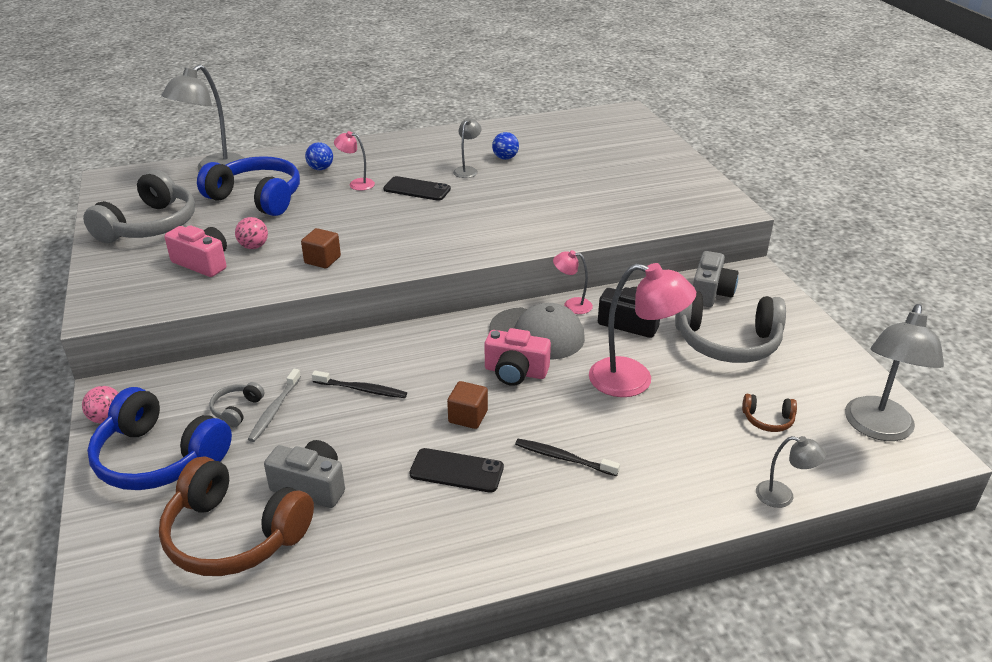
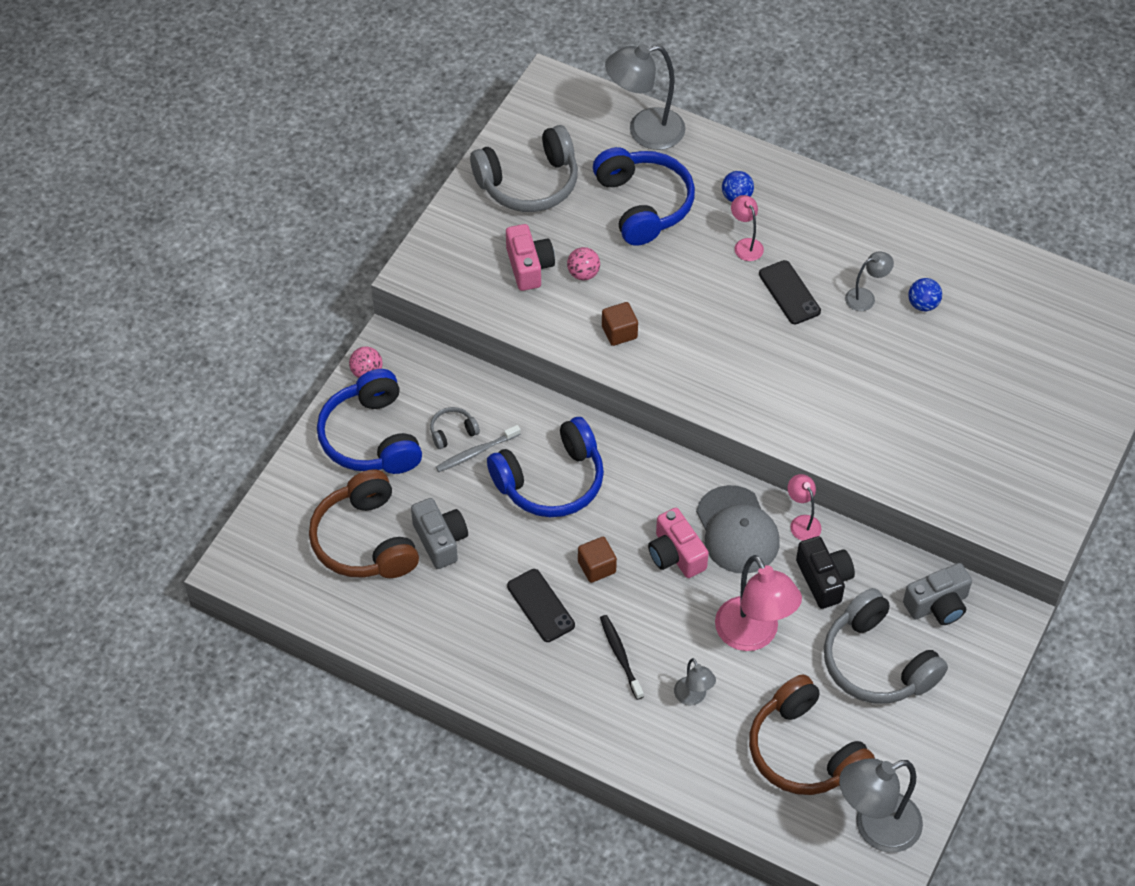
camera: 45 degrees right, 20 degrees up
black toothbrush [312,371,407,398] -> blue headphones [487,417,604,517]
brown headphones [742,394,797,432] -> brown headphones [749,674,875,795], size x2.29
grey lamp [756,436,826,508] -> grey lamp moved to [674,658,716,705]

